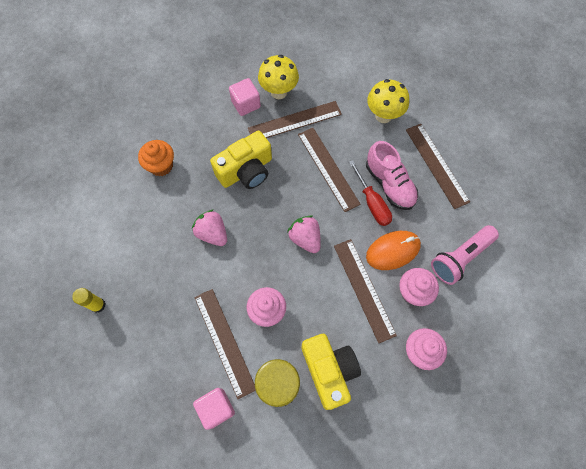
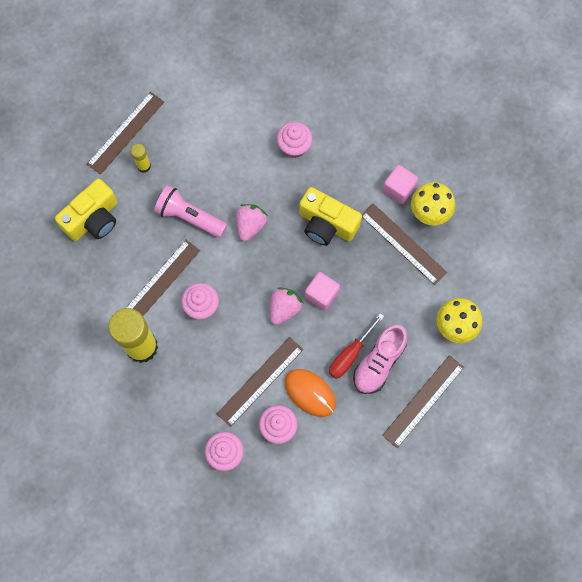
camera: 65 degrees right, 5 degrees up
orange cupcake [138,140,174,176] -> pink cupcake [277,122,312,158]
pink cube [193,388,235,430] -> pink cube moved to [305,272,340,311]
brown ruler [298,128,361,212] -> brown ruler moved to [87,92,164,175]
yellow camera [301,334,361,410] -> yellow camera moved to [55,179,118,241]
pink flashlight [431,225,499,285] -> pink flashlight moved to [154,185,227,238]

